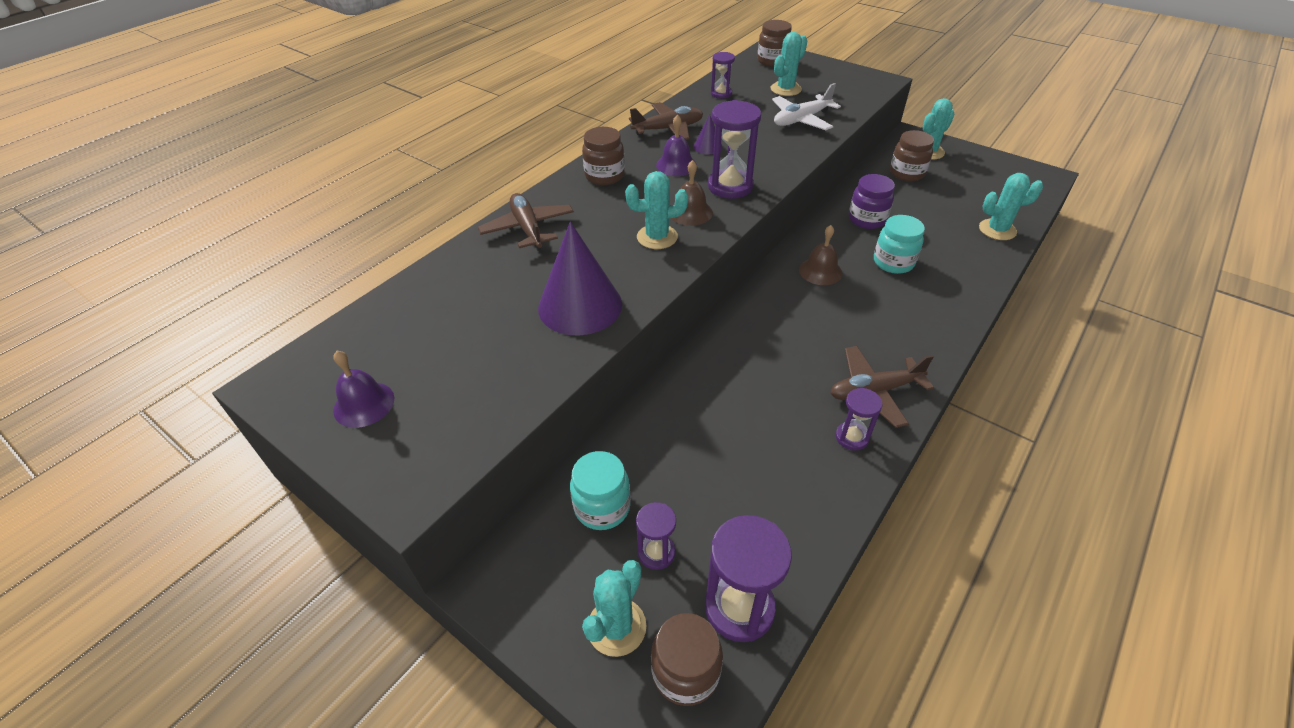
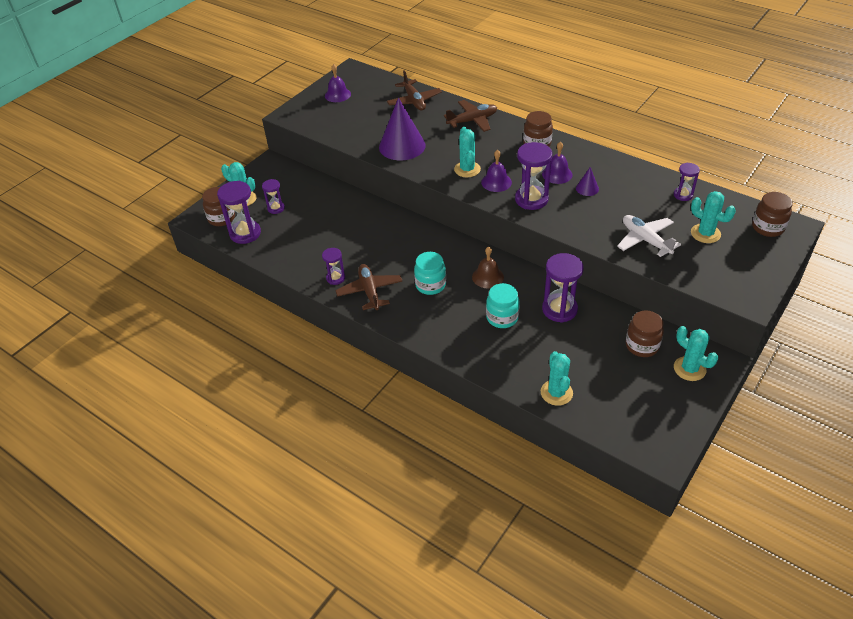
camera: 90 degrees right, 0 degrees up
turquoise jar [570,451,631,530] -> turquoise jar moved to [414,252,446,295]
brown plane [629,102,703,140] -> brown plane moved to [387,70,442,110]
brown bell [671,160,713,226] -> purple bell [481,150,512,192]
purple jar [849,174,895,229] -> purple hourglass [542,253,584,323]

